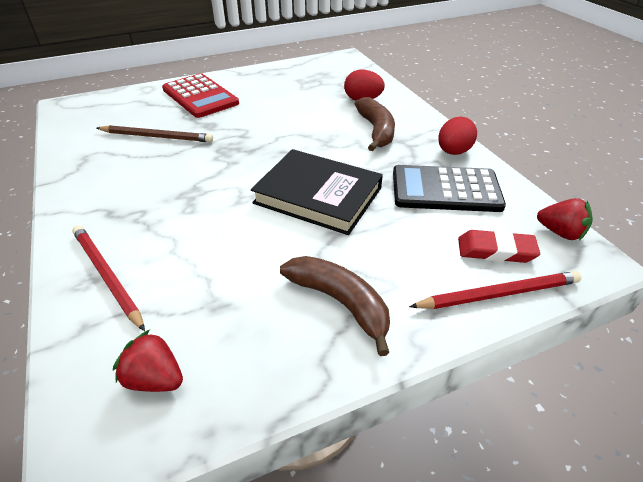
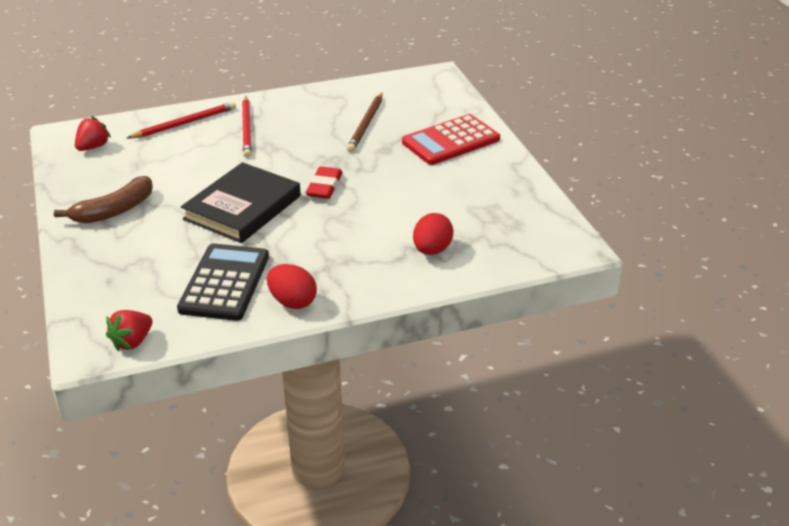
camera: 95 degrees right, 5 degrees down
brown banana [355,97,395,151] -> none
red pencil [409,271,581,309] -> red pencil moved to [242,96,252,158]
red eraser [458,230,540,263] -> red eraser moved to [306,166,343,199]

